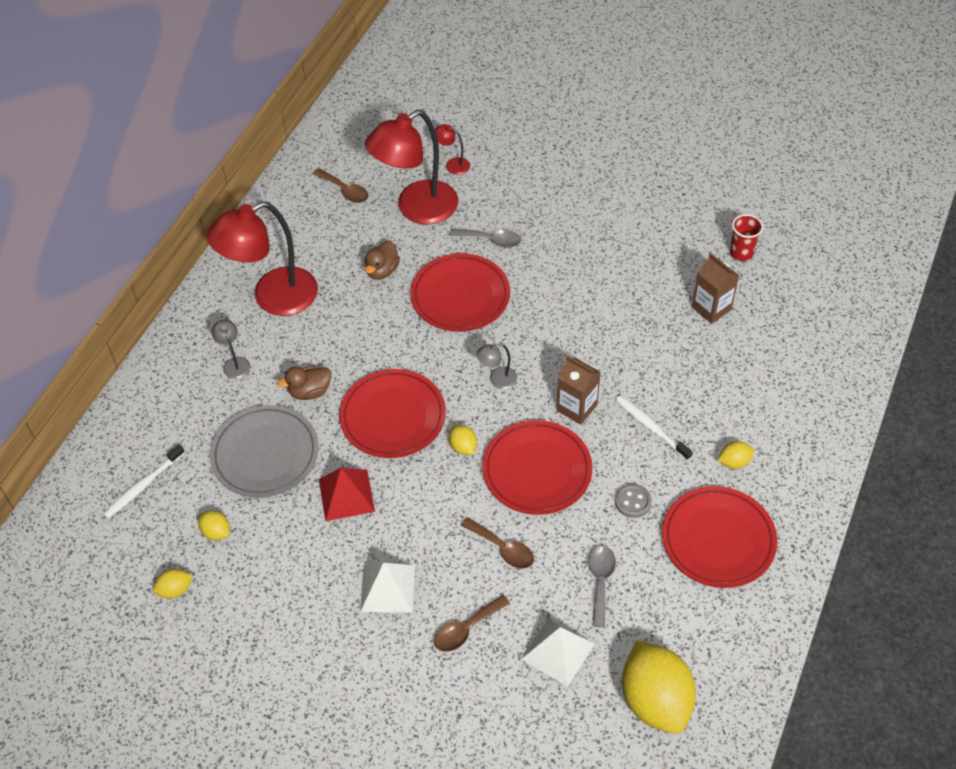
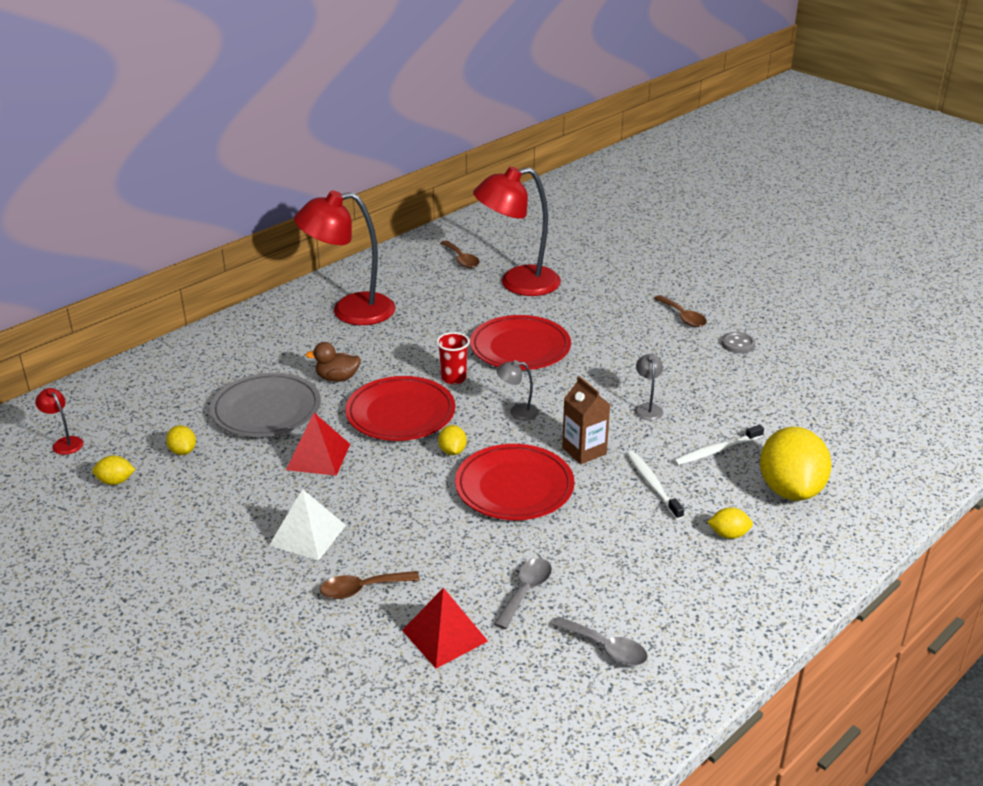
camera: 20 degrees right, 20 degrees down
white toothbrush [103,444,185,518] -> white toothbrush moved to [674,425,764,465]
grey lamp [211,320,250,379] -> grey lamp moved to [635,354,663,421]
brown duck [365,241,400,280] -> none
red lamp [435,124,470,175] -> red lamp moved to [35,388,83,455]
grey spoon [450,229,521,248] -> grey spoon moved to [552,616,648,666]
brown spoon [461,517,534,569] -> brown spoon moved to [654,295,707,327]
white pyramid [522,617,595,687] -> red pyramid [402,588,488,668]
grey button [615,484,652,518] -> grey button moved to [722,332,755,353]
yellow lemon [622,640,696,734] -> yellow lemon moved to [760,427,832,501]
red plate [662,486,777,588] -> none
brown carton [692,253,739,324] -> none
red cup [730,214,763,261] -> red cup moved to [436,332,470,385]

